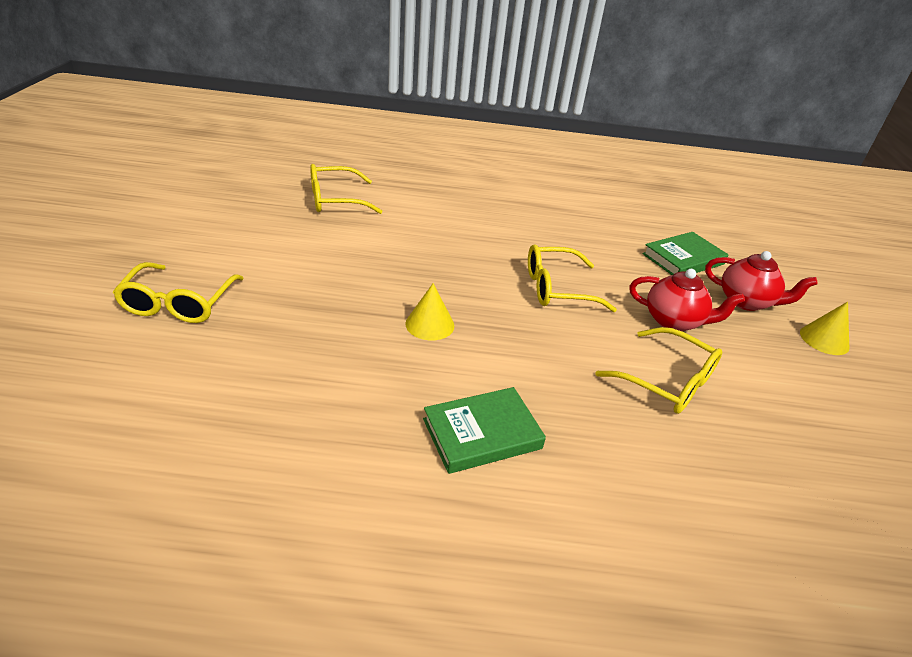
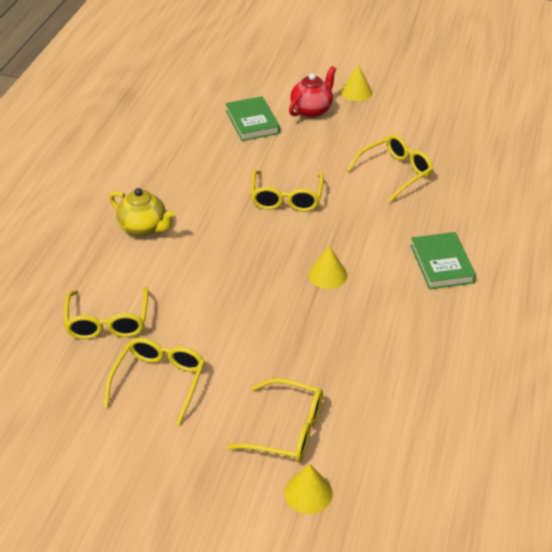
camera: 75 degrees left, 5 degrees up
red teapot [629,269,745,331] -> none
none -> yellow glasses [104,338,205,425]
none -> yellow teapot [109,188,175,237]
none -> yellow cone [284,464,333,514]

